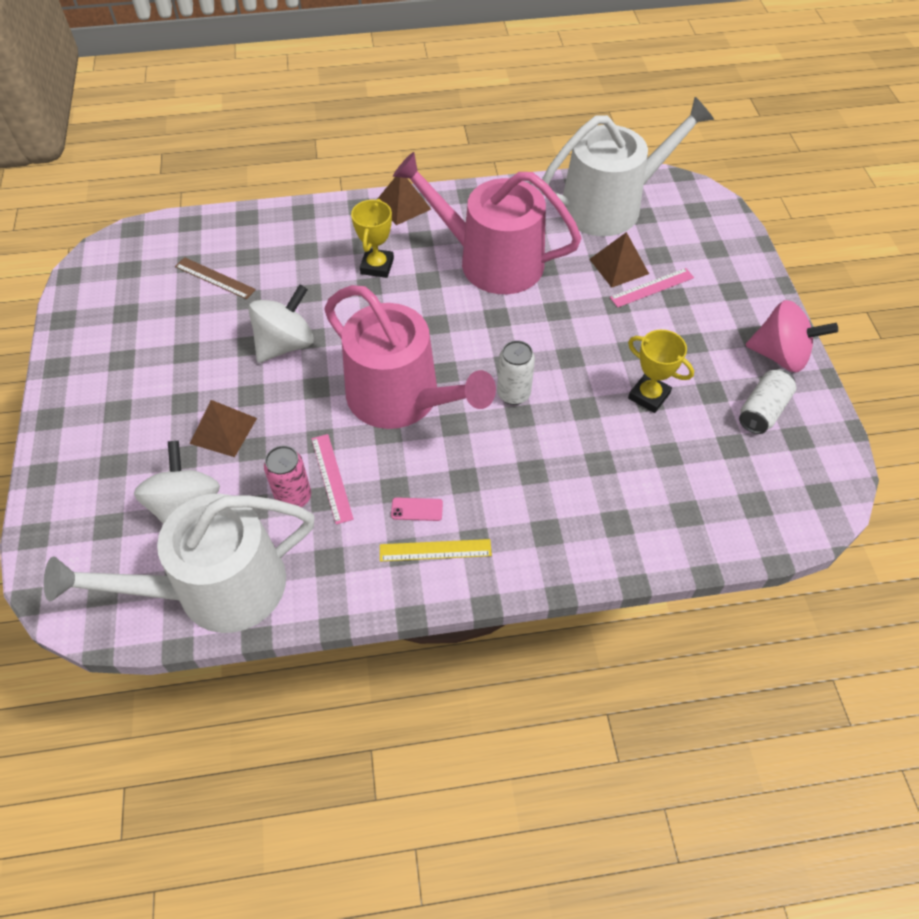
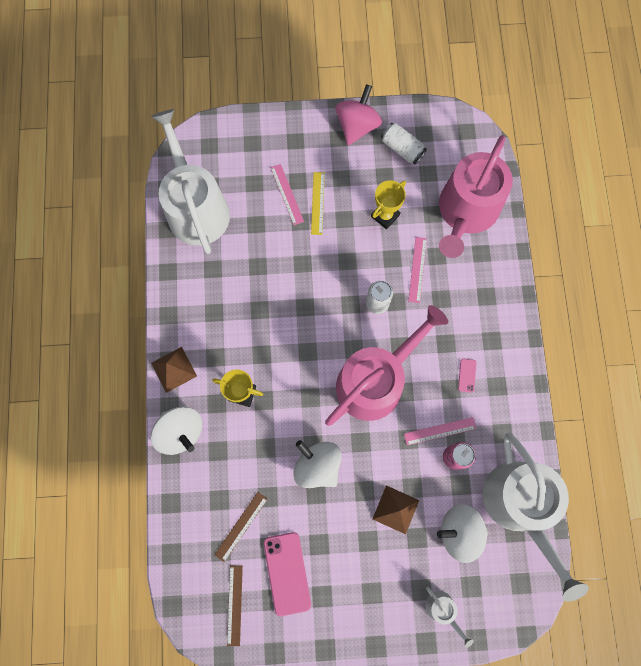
camera: 85 degrees left, 20 degrees up
yellow ruler [380,539,492,561] -> yellow ruler moved to [311,172,325,235]
pink watering can [393,152,582,294] -> pink watering can moved to [439,135,513,258]
brown pyramid [589,232,649,288] -> none
none -> white spinning top [151,407,202,455]
none -> brown ruler [227,565,243,646]
none -> pink phone [264,532,311,616]
none -> pink ruler [408,237,427,303]
none -> white watering can [426,587,474,648]

